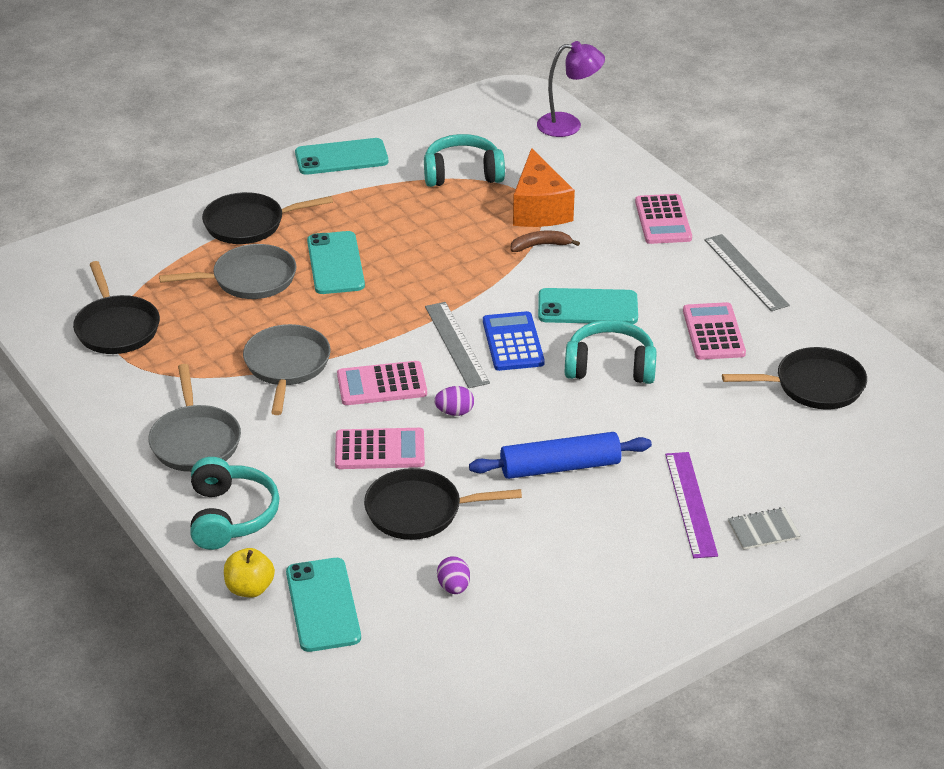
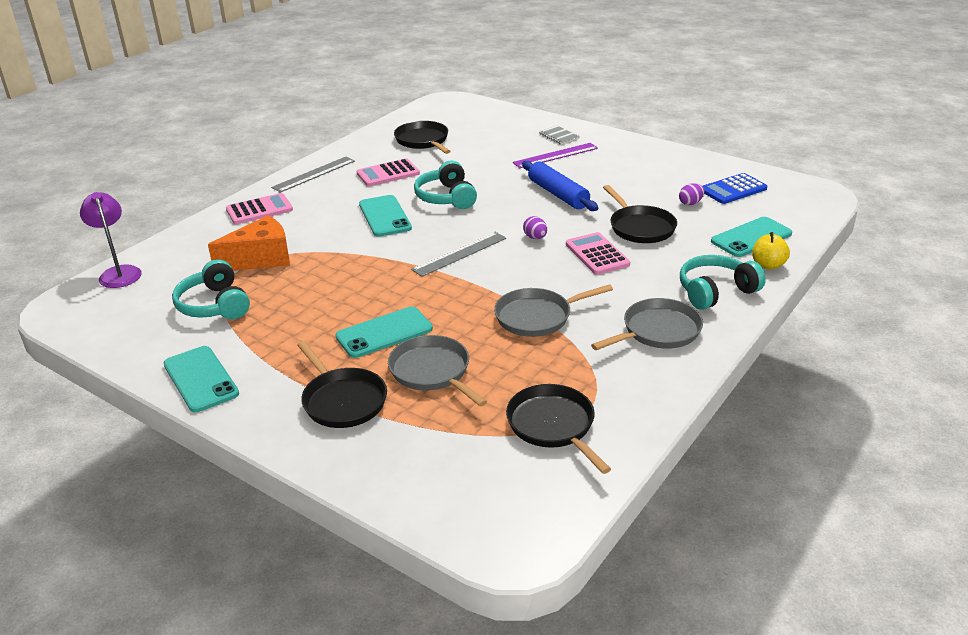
camera: 110 degrees left, 5 degrees down
black pan [73,261,160,354] -> black pan turned 75 degrees counterclockwise [506,384,611,474]
pink calculator [337,361,427,405] -> none
blue calculator [483,311,545,371] -> blue calculator moved to [703,173,767,204]
brown banana [510,231,580,252] -> none

